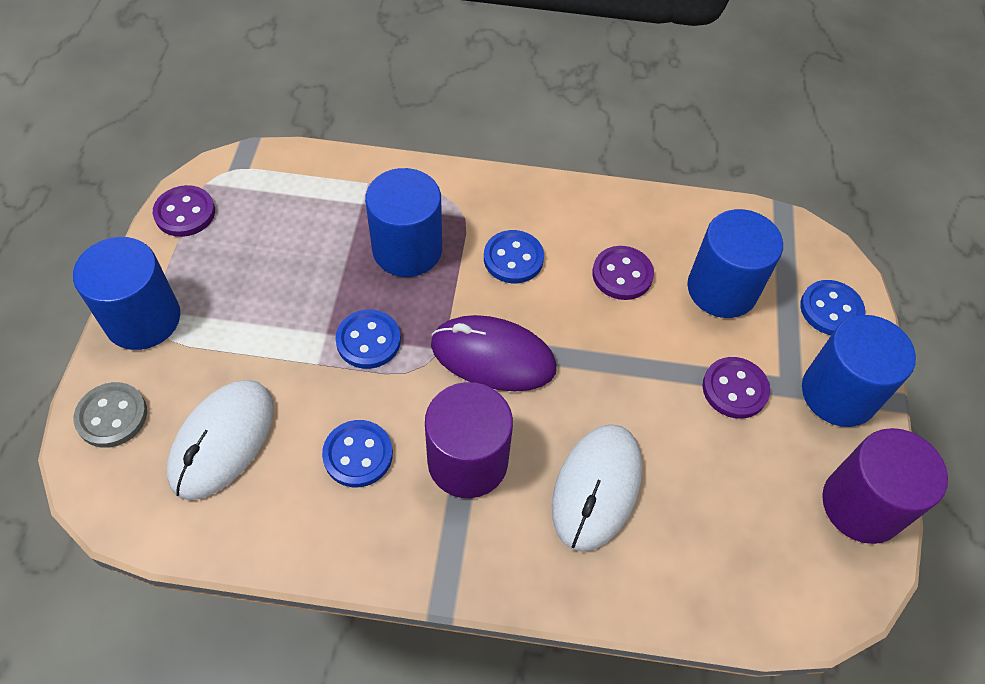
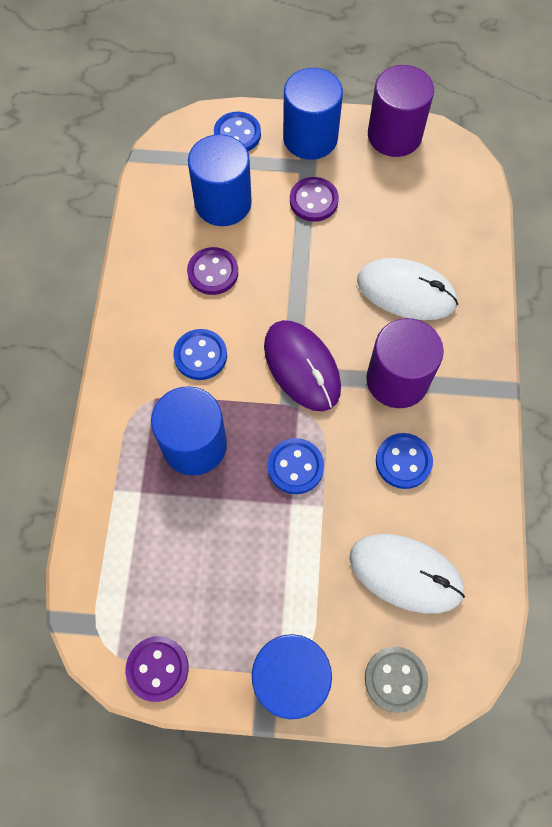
camera: 90 degrees left, 10 degrees up
purple mouse [431,315,556,391] -> purple mouse turned 45 degrees counterclockwise [264,320,341,411]

